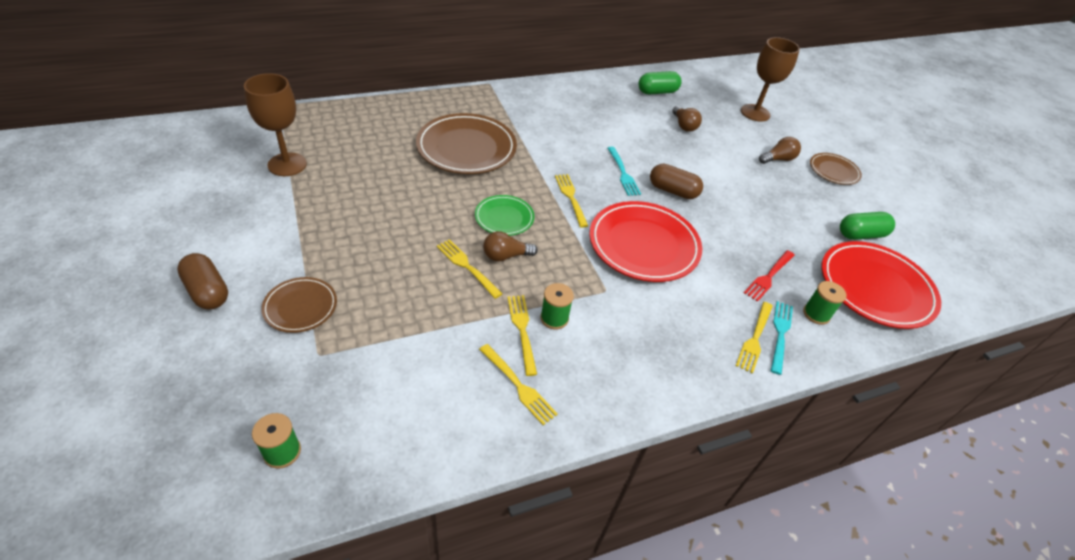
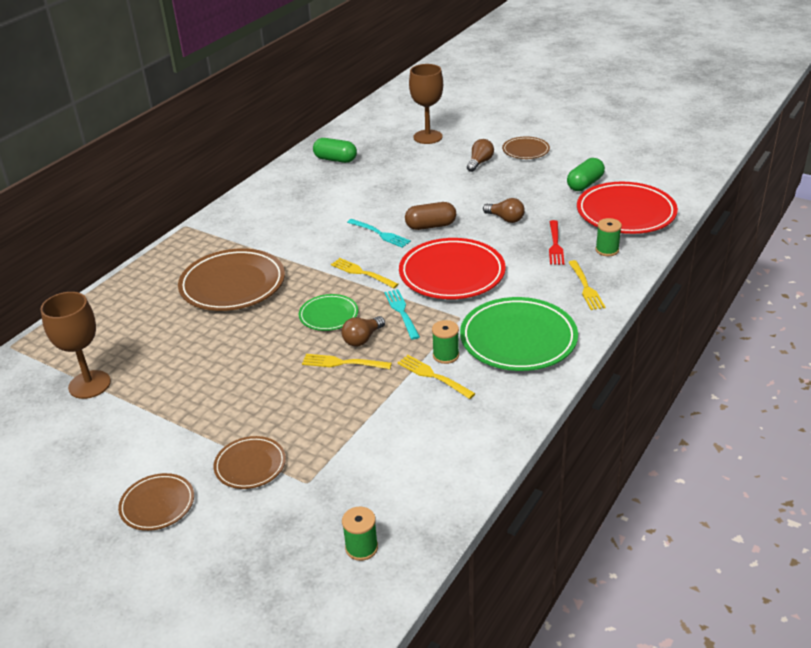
camera: 30 degrees left, 10 degrees down
brown capsule [177,253,228,310] -> brown plate [118,473,194,531]
yellow fork [479,344,558,425] -> none
green capsule [638,71,681,95] -> green capsule turned 75 degrees clockwise [313,138,357,163]
brown light bulb [672,106,702,132] -> brown light bulb moved to [483,198,525,223]
turquoise fork [771,301,793,375] -> turquoise fork moved to [384,289,420,340]
none -> green plate [460,297,578,371]

